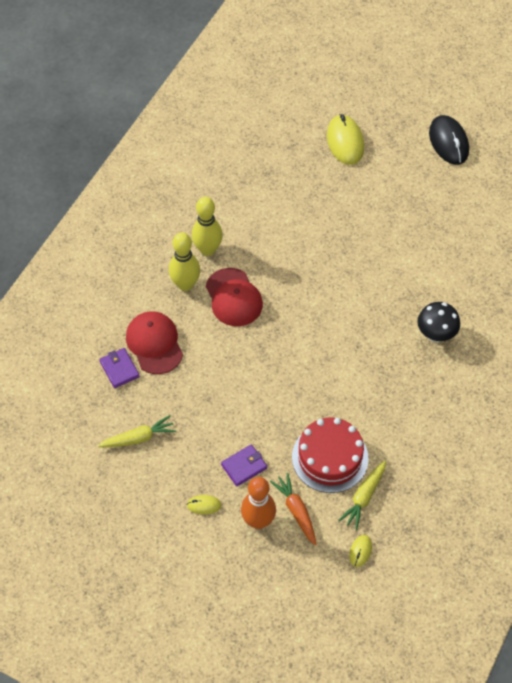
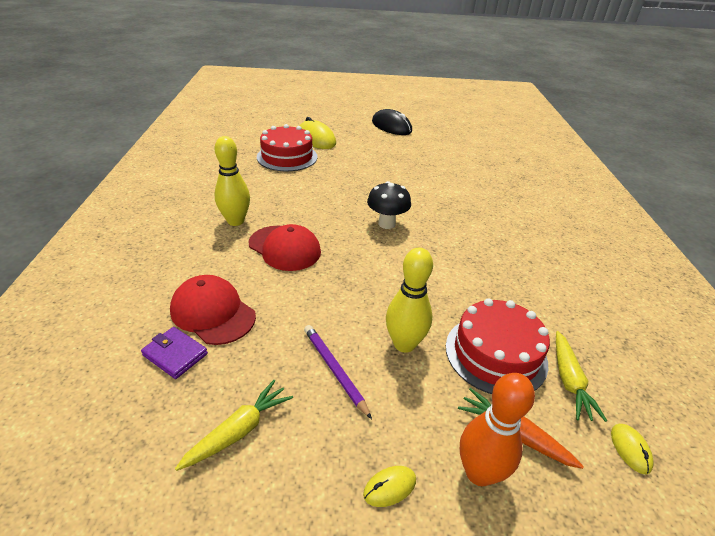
camera: 30 degrees left, 20 degrees down
yellow bowling pin [169,232,200,291] -> yellow bowling pin moved to [386,248,433,353]
purple wallet [221,444,267,486] -> none
black mushroom [418,302,460,343] -> black mushroom moved to [367,181,411,229]
none -> red cake [257,124,318,171]
none -> purple pencil [304,325,372,419]

